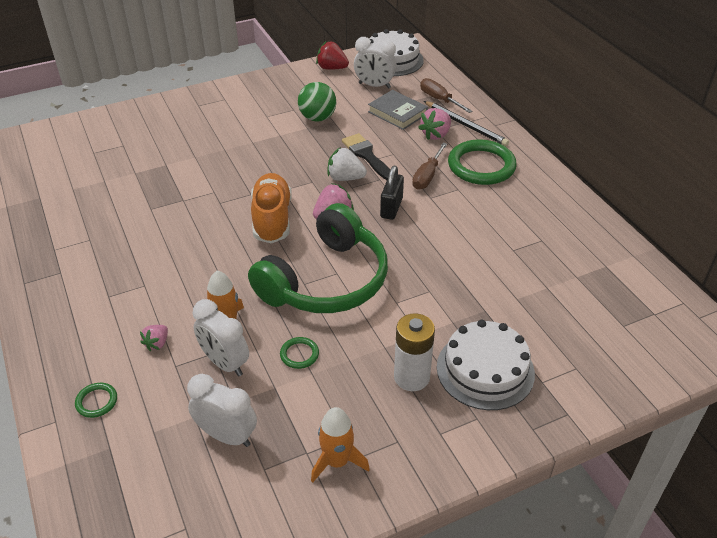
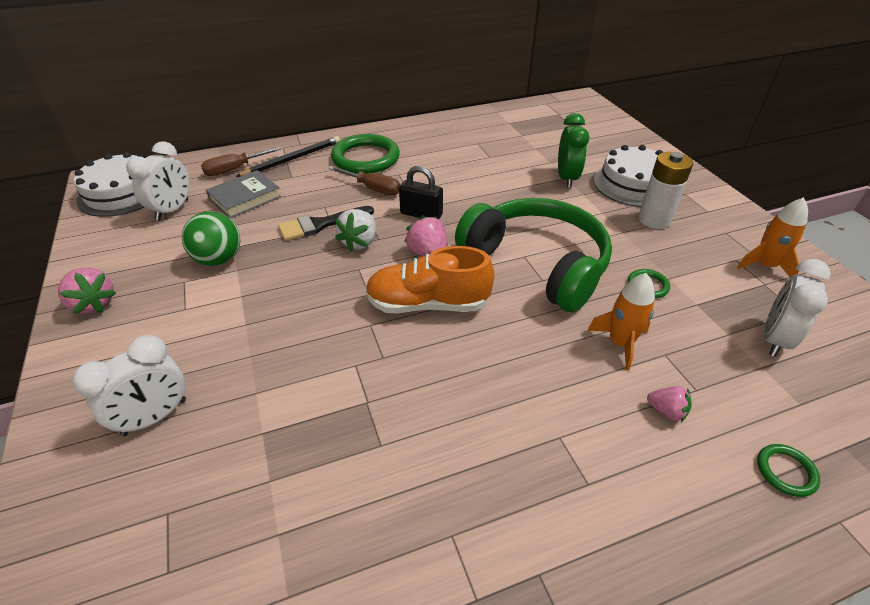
camera: 85 degrees left, 0 degrees up
white clock [192,299,249,376] -> white clock moved to [72,335,186,436]
red strawberry [316,41,349,70] -> none
pink strawberry [418,108,451,140] -> pink strawberry moved to [58,268,116,314]
none -> green clock [558,113,590,188]

